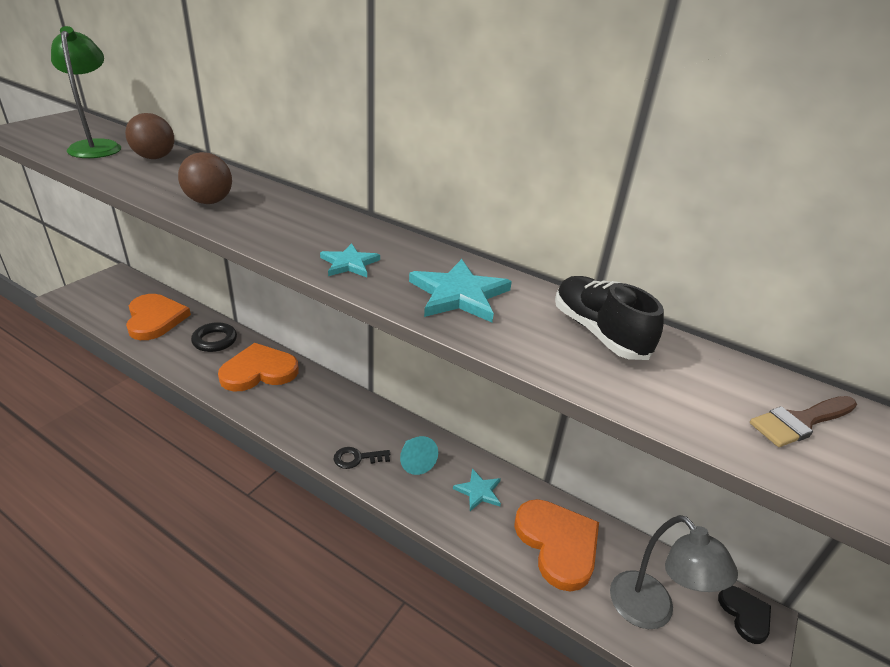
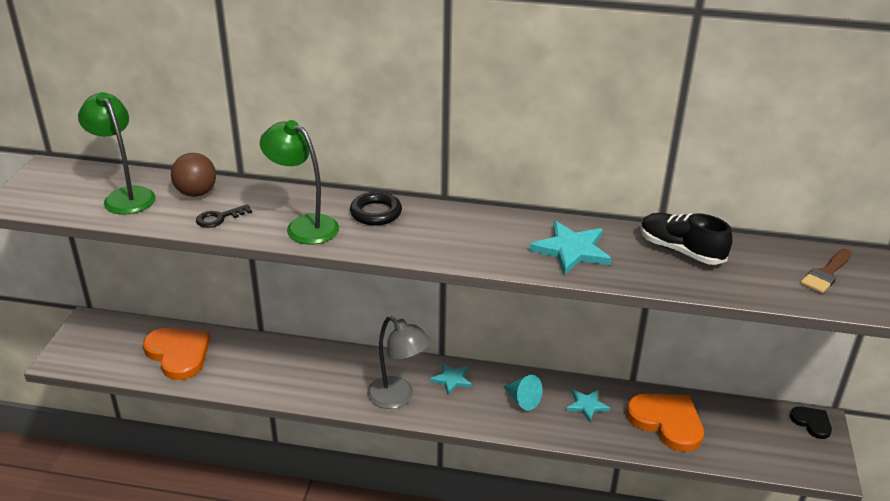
camera: 20 degrees left, 0 degrees up
brown ball [178,152,232,204] -> green lamp [260,120,339,244]
black ring [191,322,237,352] -> black ring moved to [350,192,402,226]
orange heart [218,343,299,391] -> none
turquoise star [320,243,380,277] -> turquoise star moved to [430,363,472,395]
black key [333,447,390,469] -> black key moved to [196,204,252,228]
grey lamp [610,515,738,629] -> grey lamp moved to [367,316,431,409]

